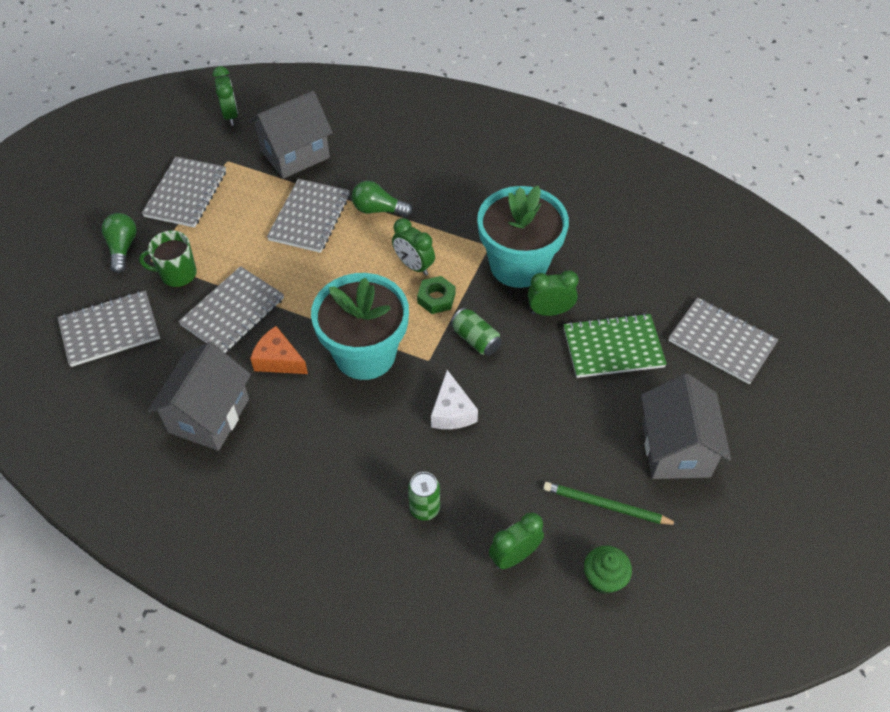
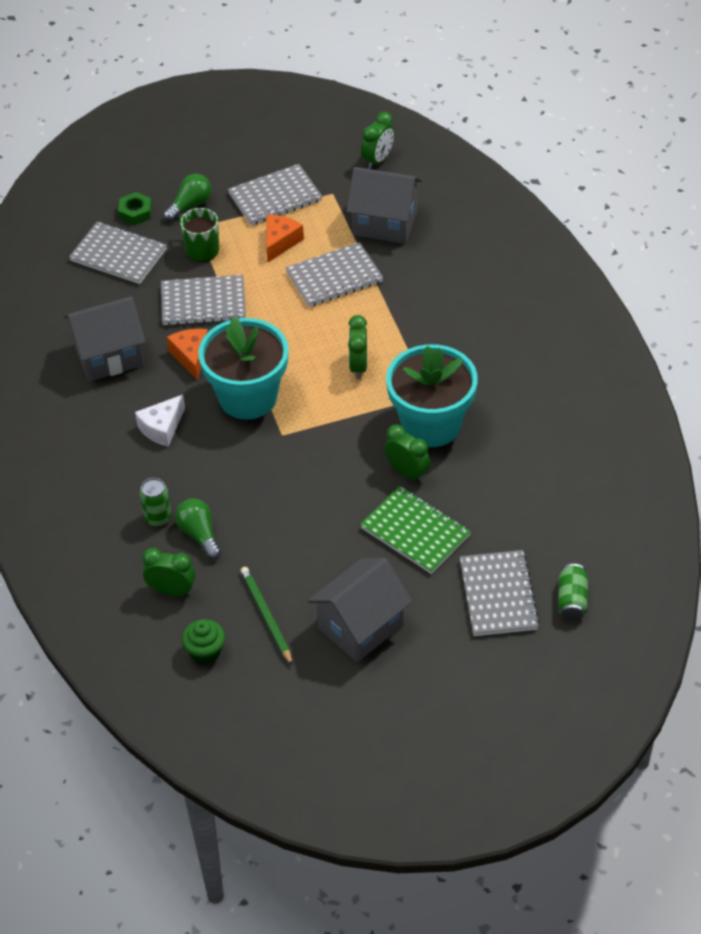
camera: 50 degrees right, 5 degrees down
green light bulb [352,181,413,217] -> green light bulb moved to [175,498,221,560]
green nut [417,276,456,314] -> green nut moved to [118,192,152,225]
white cheese [431,370,478,429] -> white cheese moved to [135,395,185,447]
green can [451,308,502,356] -> green can moved to [558,564,588,620]
none -> orange cheese [266,215,304,262]

